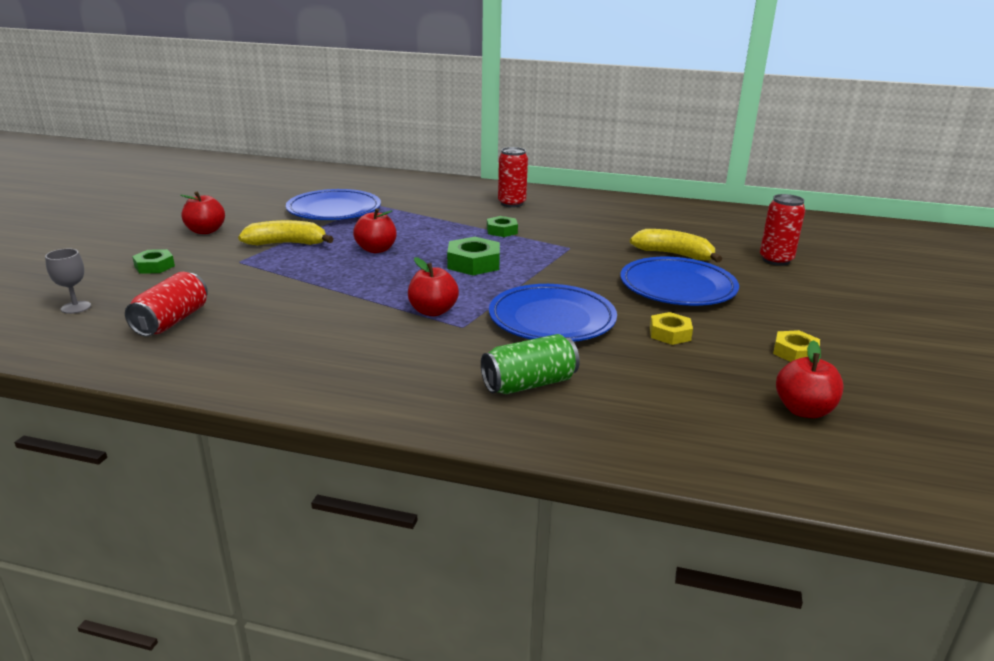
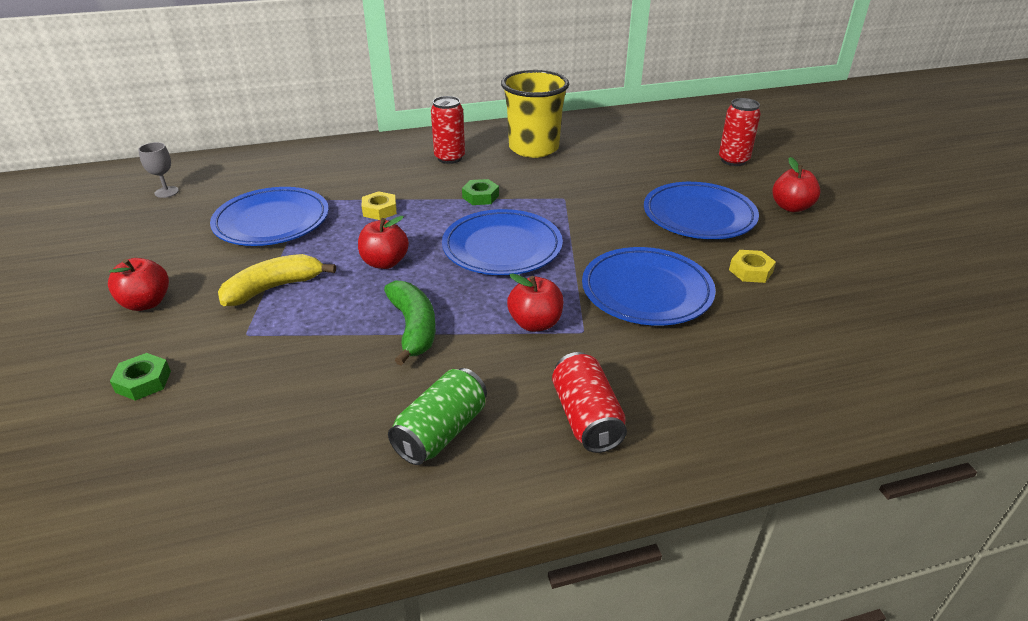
camera: 30 degrees left, 10 degrees up
grey goblet [45,248,91,314] -> grey goblet moved to [138,142,179,198]
red can [125,272,208,337] -> red can moved to [552,352,627,453]
green nut [447,237,500,275] -> blue plate [442,209,563,275]
green can [481,334,580,394] -> green can moved to [388,368,487,465]
yellow banana [630,229,722,263] -> none
yellow nut [773,330,820,362] -> yellow nut moved to [362,191,397,220]
red apple [776,340,843,418] -> red apple moved to [772,157,821,212]
none -> green banana [384,281,436,366]
none -> yellow cup [501,70,569,158]

